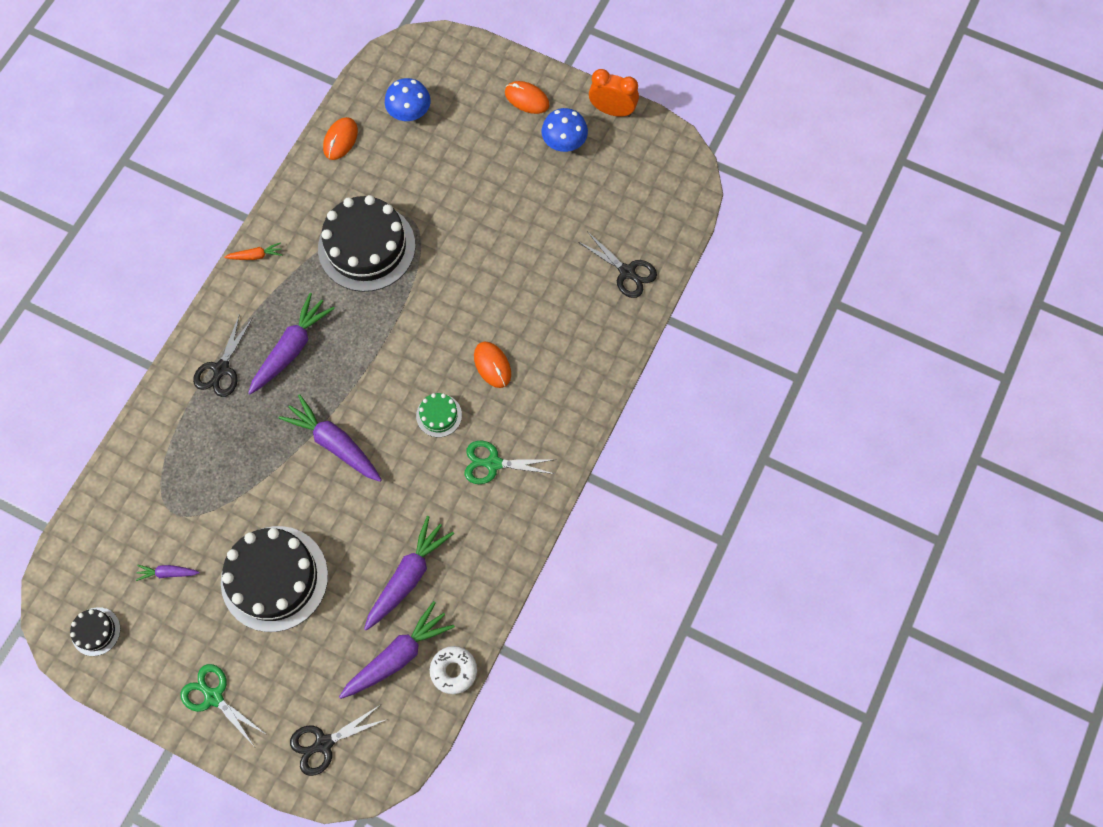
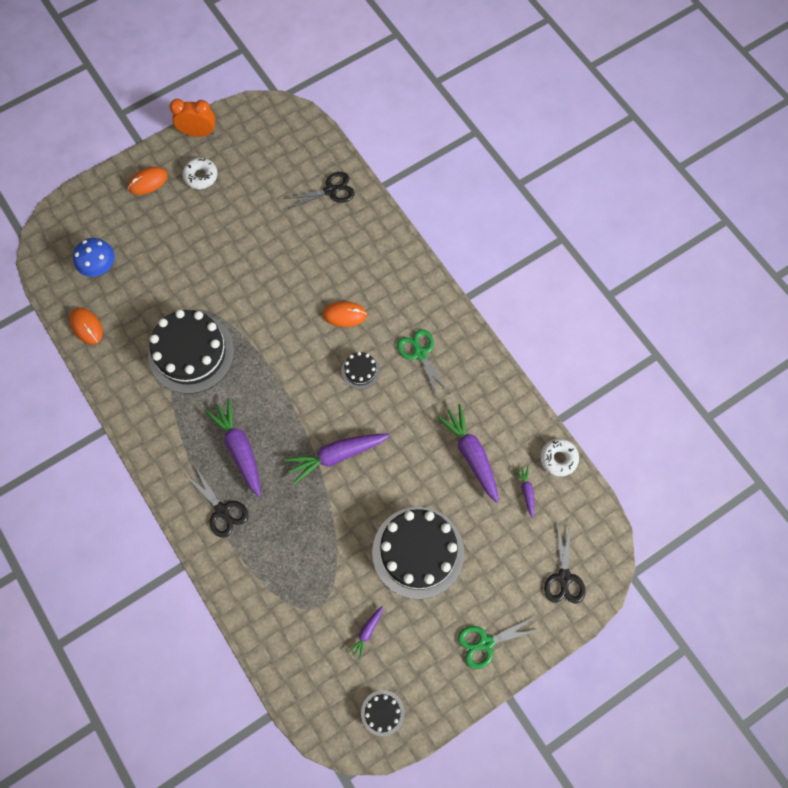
camera: 60 degrees left, 0 degrees up
orange carrot [224,242,282,260] -> none
purple carrot [339,601,455,699] -> purple carrot [515,466,535,519], size x0.49
green cake [416,393,462,437] -> black cake [341,352,380,390]
green scissors [464,441,556,484] -> green scissors turned 120 degrees clockwise [397,329,450,397]
blue mushroom [542,108,588,152] -> white donut [183,158,218,189]
orange clock [589,69,639,117] -> orange clock turned 45 degrees clockwise [170,99,216,137]

